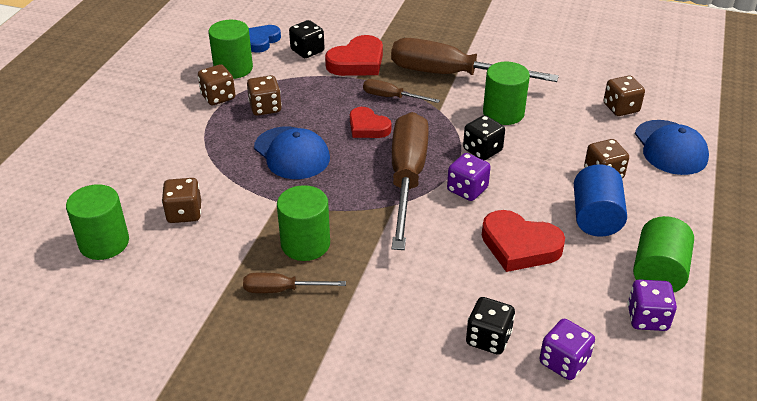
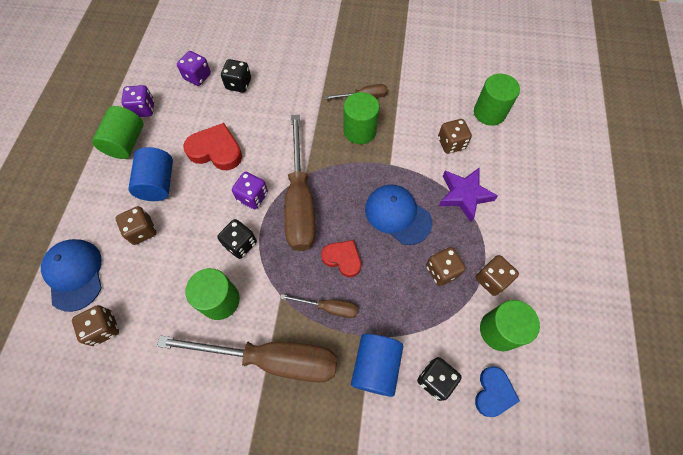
camera: 170 degrees right, 25 degrees up
red heart [325,35,383,76] -> blue cylinder [351,334,403,397]
none -> purple star [439,168,498,222]

